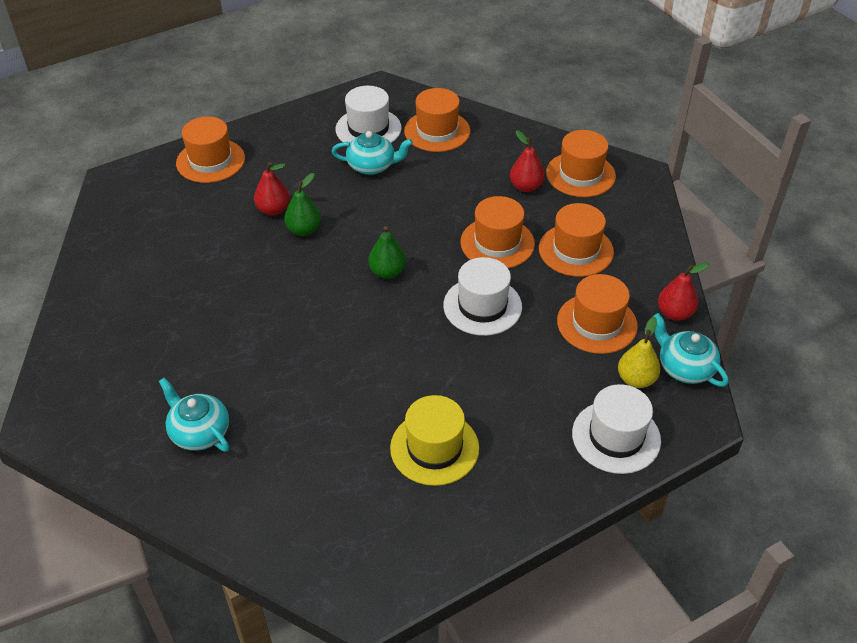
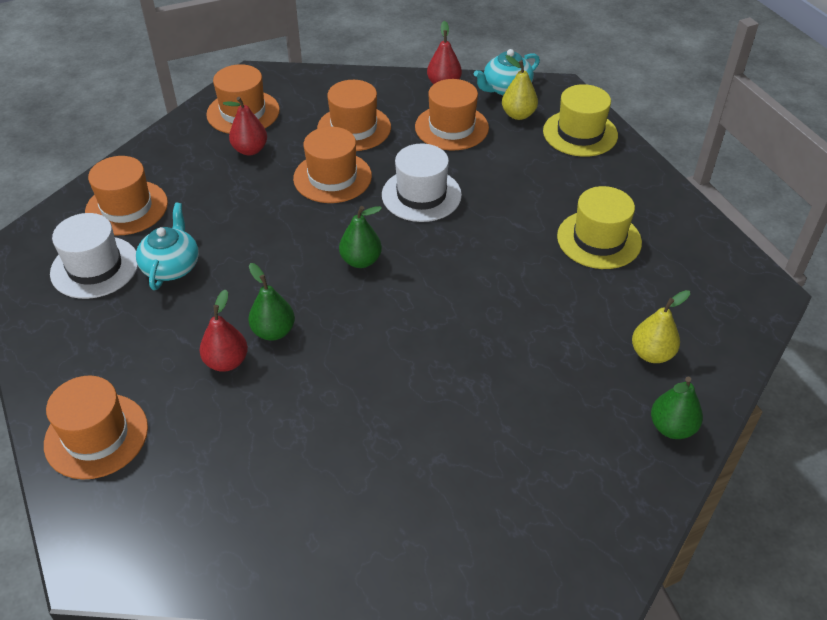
camera: 85 degrees left, 0 degrees up
turquoise teapot [159,377,229,452] -> none
white hat [572,384,661,474] -> yellow hat [543,84,618,157]
none -> yellow pear [632,290,690,363]
none -> green pear [651,377,703,439]

